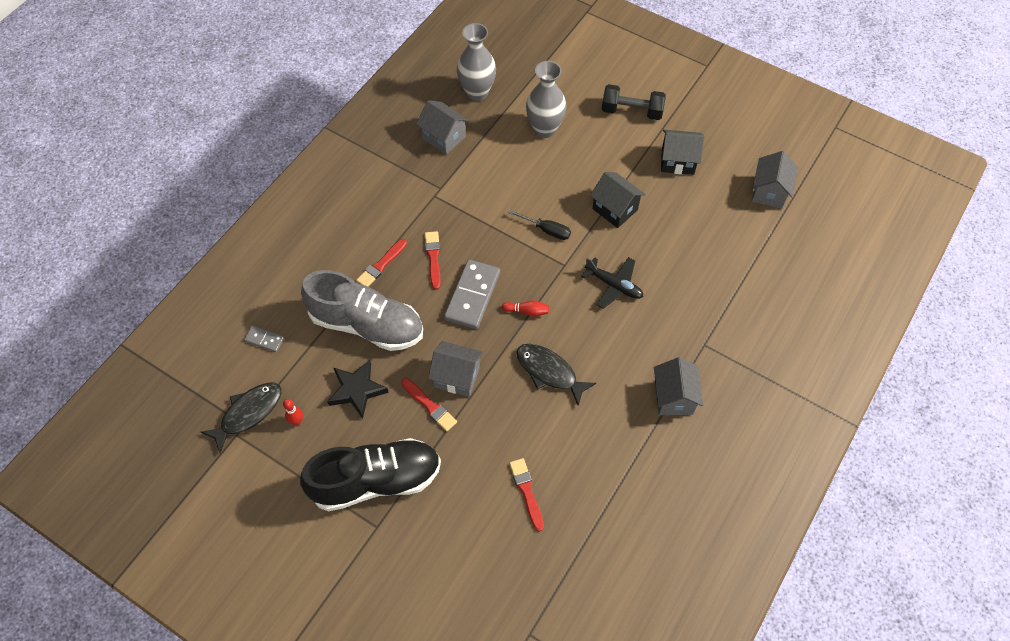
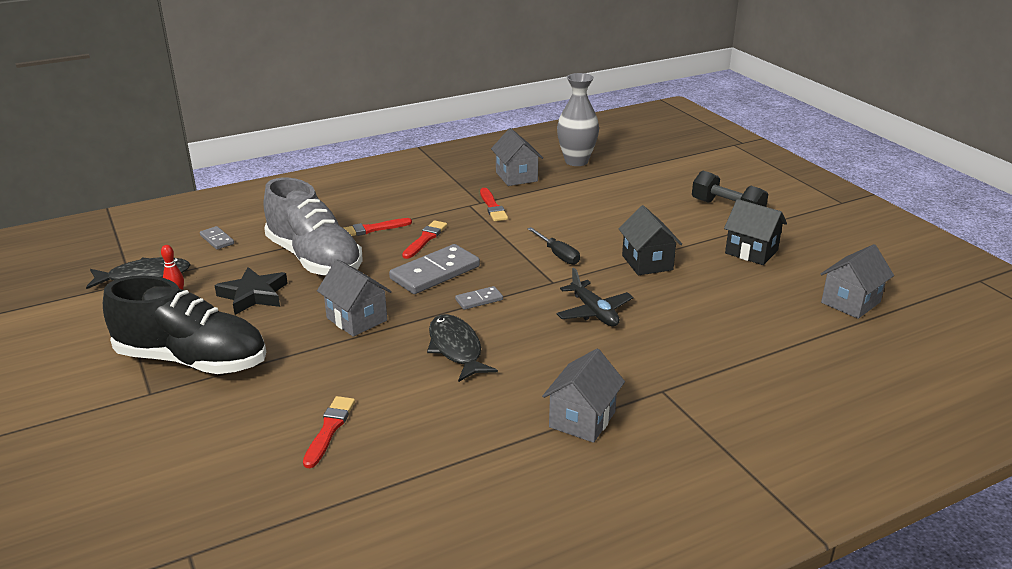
camera: 30 degrees right, 30 degrees down
red brush [401,378,457,431] -> red brush moved to [480,188,508,221]
red bowling pin [502,301,549,317] -> grey domino [455,286,503,310]
grey vase [526,61,567,138] -> none

